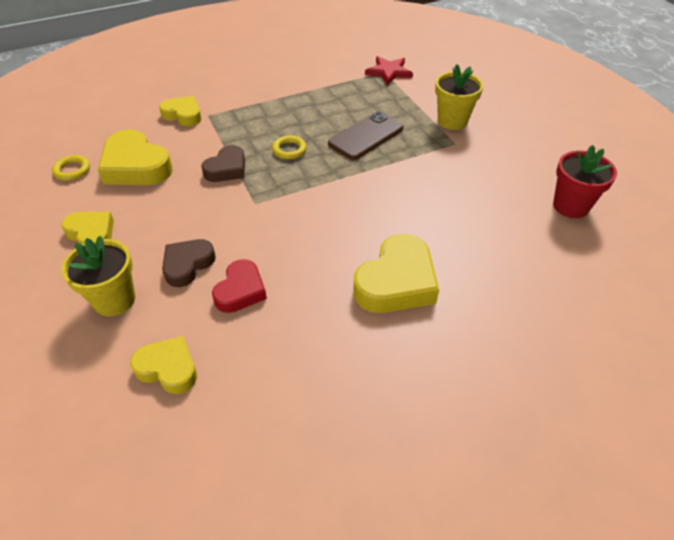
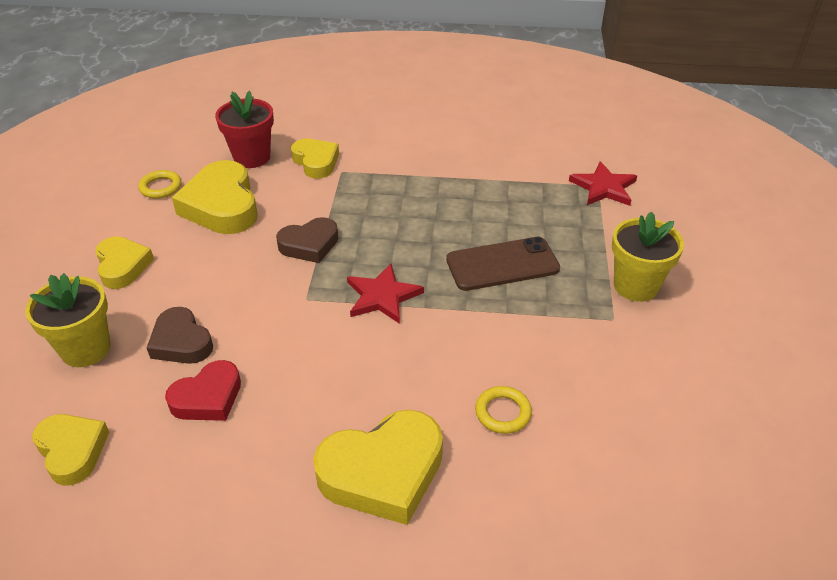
camera: 30 degrees right, 5 degrees down
brown heart [162,239,216,287] -> brown heart turned 105 degrees counterclockwise [147,307,213,364]
yellow ring [272,136,307,159] -> yellow ring moved to [475,386,532,434]
red flower pot [553,145,617,218] -> red flower pot moved to [215,91,274,168]
none -> red star [347,264,424,324]

